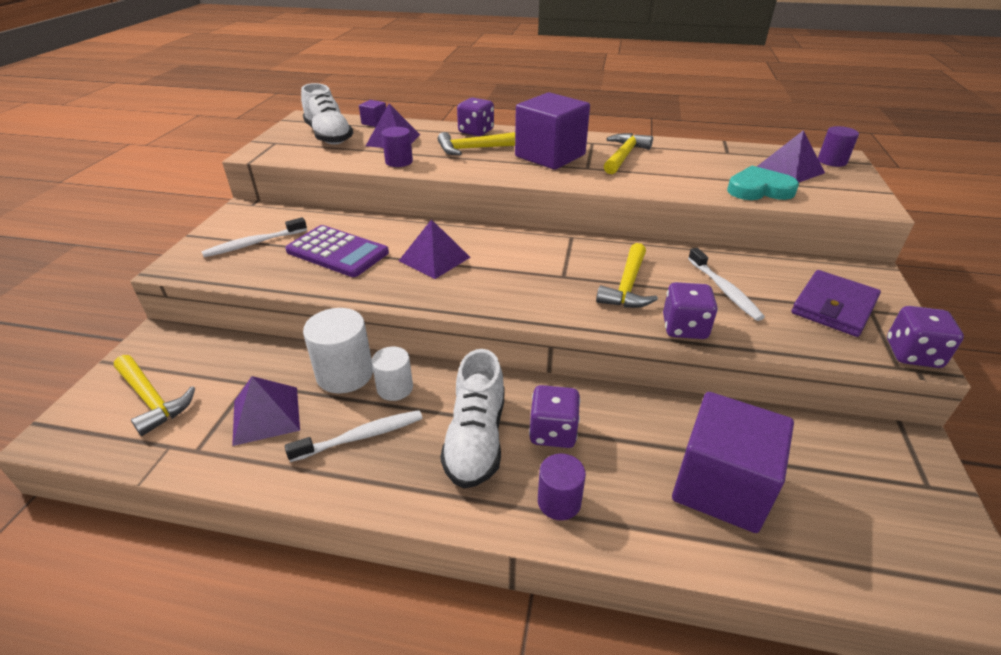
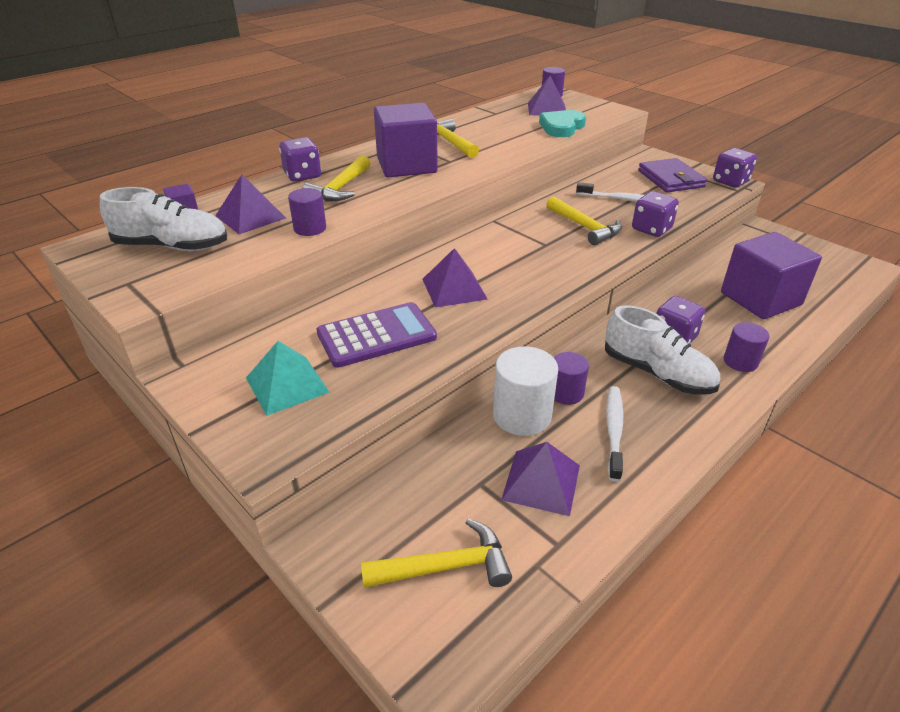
camera: 55 degrees left, 0 degrees up
white toothbrush [201,217,307,257] -> turquoise pyramid [246,341,330,416]
white cylinder [371,347,413,401] -> purple cylinder [554,352,589,405]

